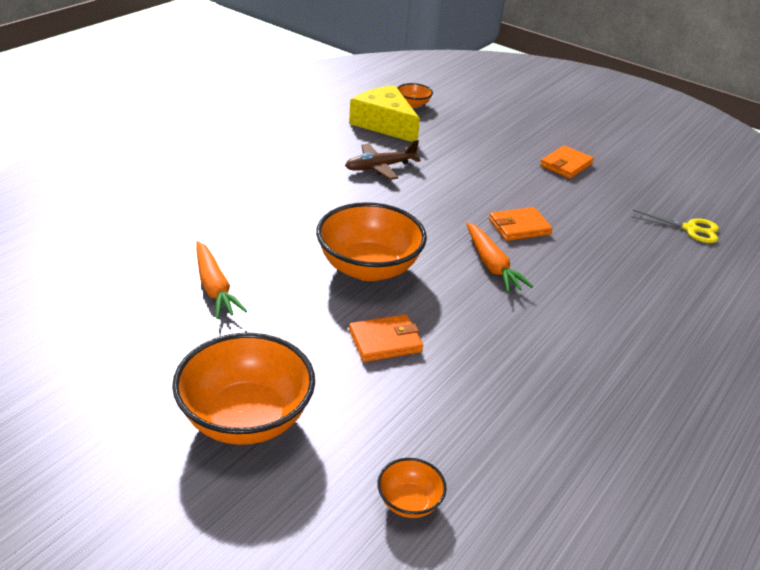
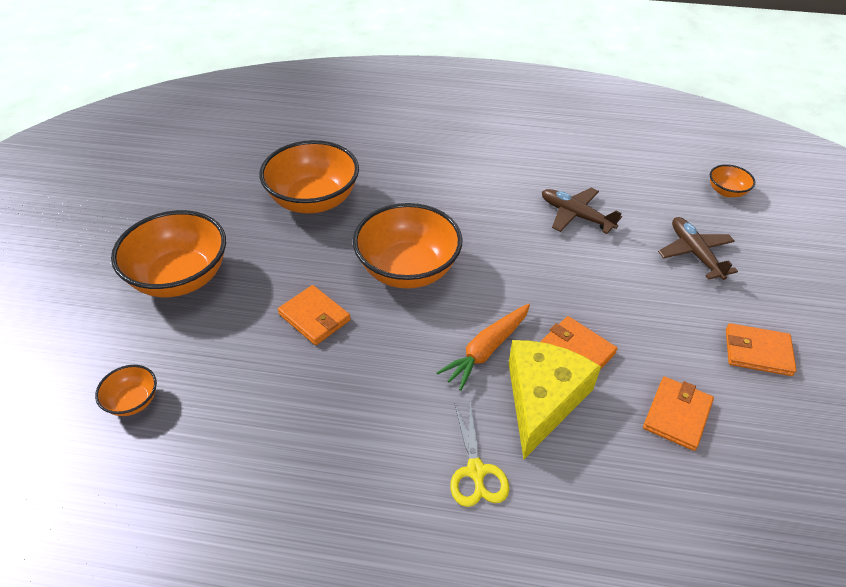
camera: 65 degrees right, 10 degrees up
orange carrot [196,241,247,319] -> orange bowl [259,140,359,214]
yellow cheese [349,85,420,142] -> yellow cheese moved to [508,340,601,459]
yellow scissors [631,210,719,243] -> yellow scissors moved to [450,403,510,507]
none -> orange wallet [643,376,714,451]
none -> brown plane [658,217,738,280]

